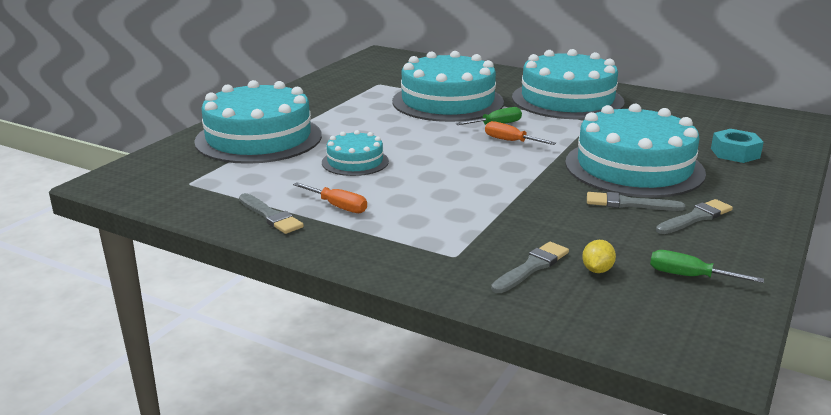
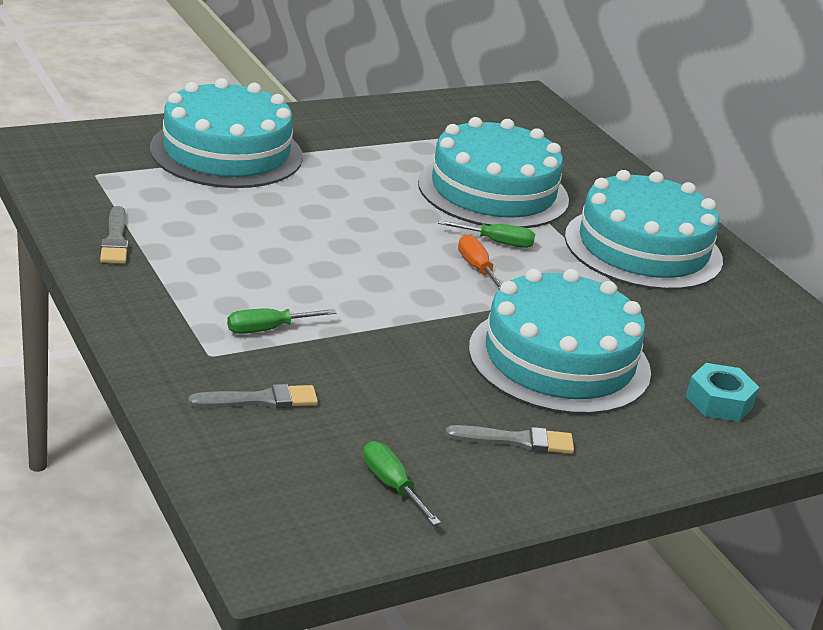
camera: 30 degrees right, 5 degrees up
orange screwdriver [293,182,367,213] -> none
turquoise cake [322,130,389,176] -> none
yellow lemon [582,240,616,273] -> none
grey brush [587,192,685,211] -> none
none -> green screwdriver [227,308,336,334]

